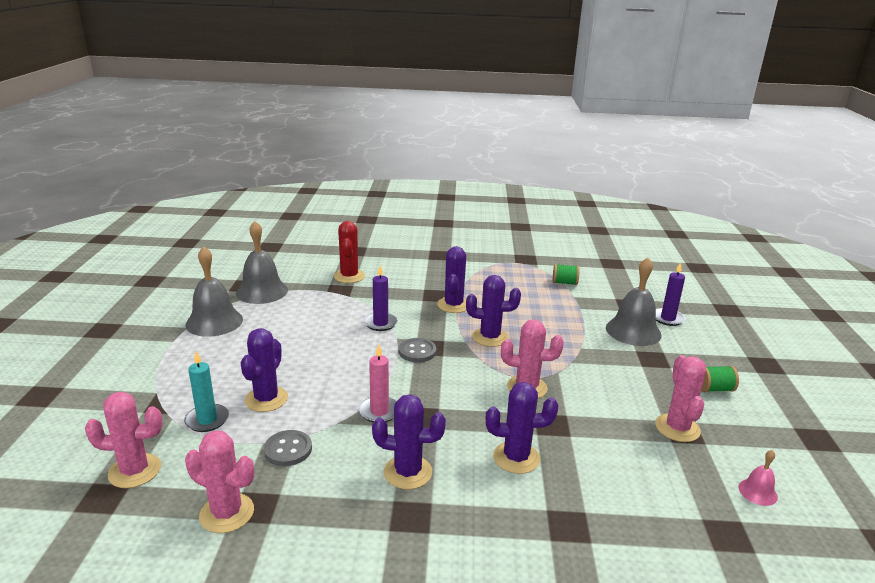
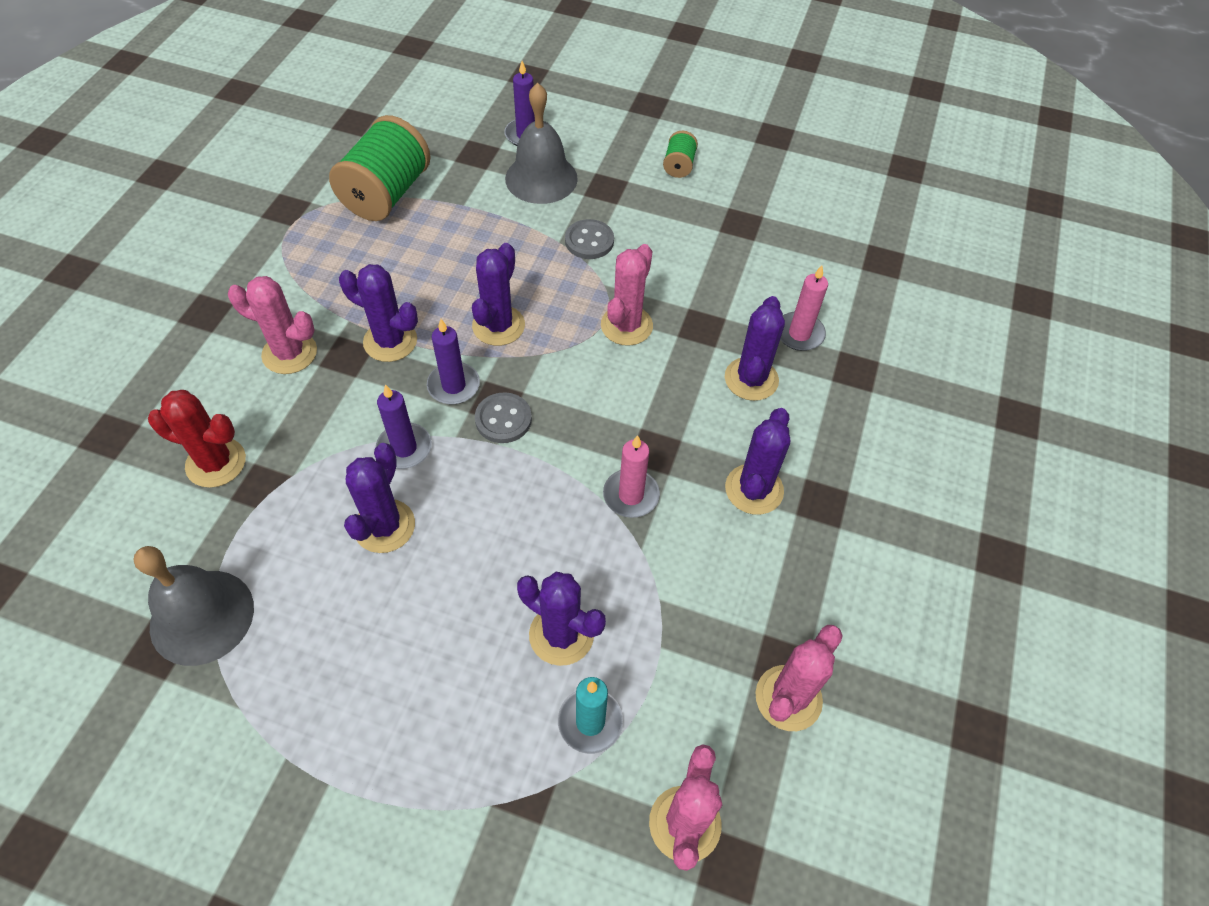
camera: 75 degrees left, 30 degrees up
grey bell [186,246,243,337] -> none
grey button [264,430,312,466] -> grey button moved to [565,219,614,259]
green spool [553,264,580,285] -> green spool [329,115,431,221], size x2.16
pink cactus [655,355,706,442] -> pink cactus moved to [228,276,317,374]
pink bell [738,450,778,506] -> none
none -> purple cactus [344,443,415,553]
none -> purple candle [427,319,480,404]
none -> pink candle [780,266,828,351]

